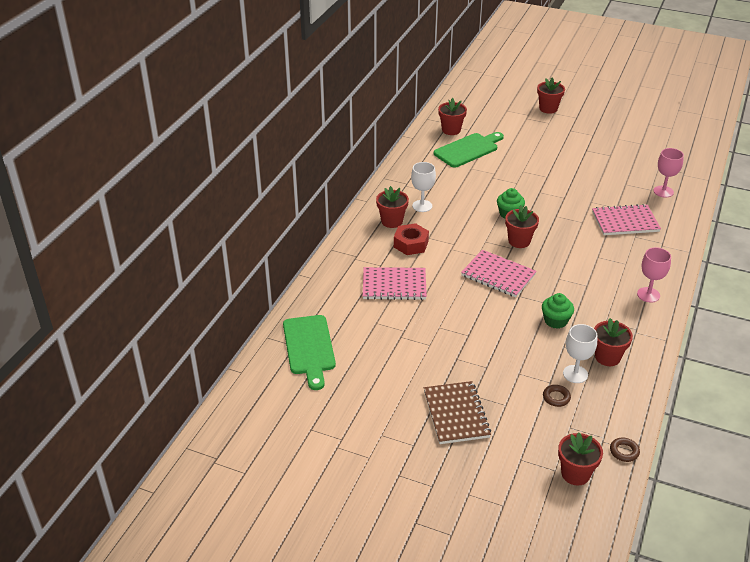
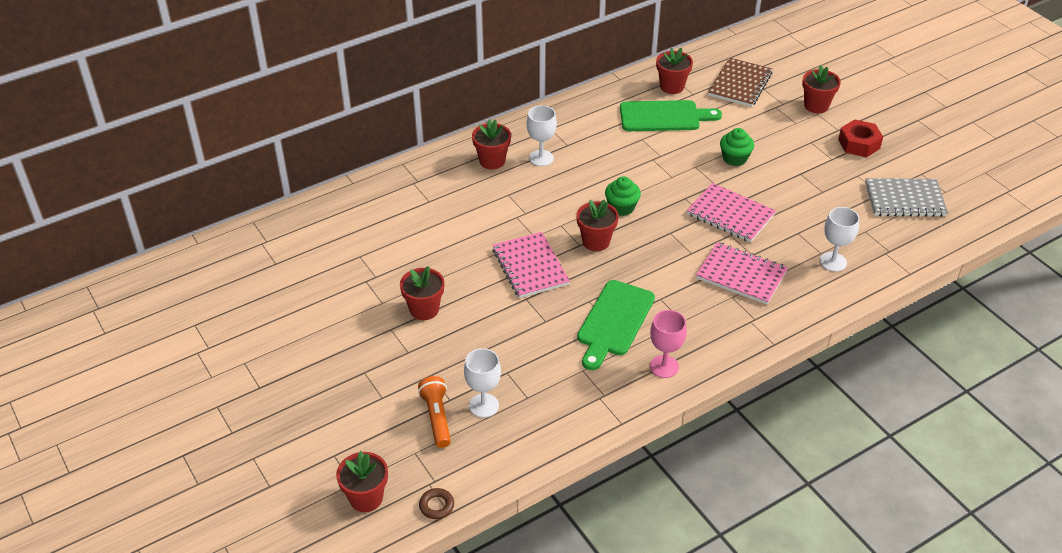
camera: 35 degrees right, 5 degrees up
green cutting board [283,315,336,390] -> green cutting board moved to [577,280,655,370]
pink notebook [363,267,427,300] -> pink notebook moved to [687,183,776,243]
red nut [394,223,429,255] -> red nut moved to [838,119,883,157]
brown notebook [424,381,491,444] -> brown notebook moved to [708,57,772,107]
green cupcake [542,293,574,329] -> green cupcake moved to [720,128,754,166]
brown ring [543,385,571,407] -> orange flashlight [418,376,451,448]
red flower pot [594,318,633,366] -> red flower pot moved to [400,266,444,320]
pink goblet [654,148,684,198] -> white goblet [820,207,859,272]
none -> grey notebook [865,178,948,217]

